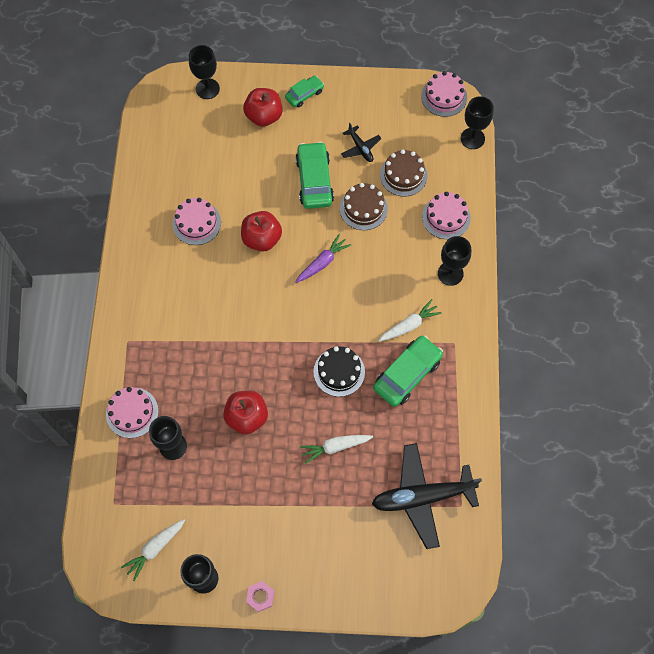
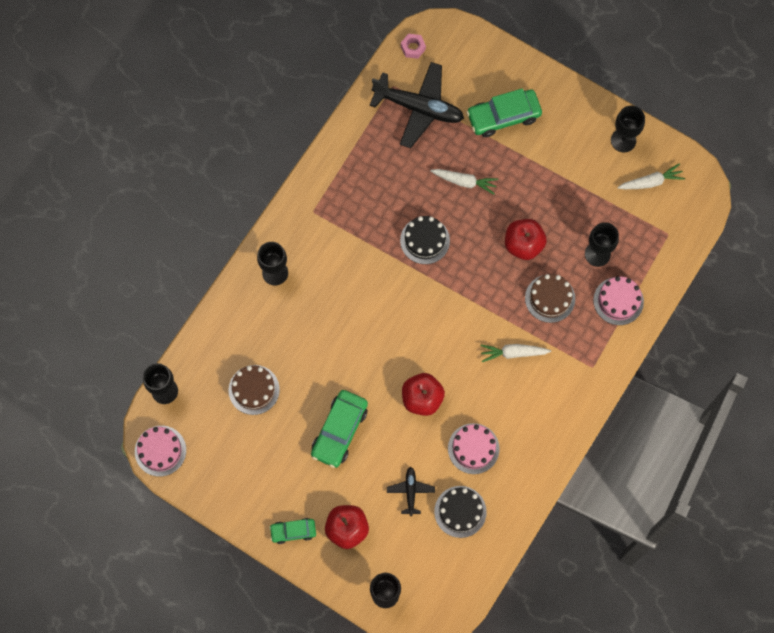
camera: 150 degrees left, 5 degrees up
pink nut [246,581,274,612] -> pink nut moved to [401,34,426,59]
purple carrot [296,234,351,283] -> none
brown cake [340,183,388,230] -> brown cake moved to [525,274,575,323]
black plane [341,123,381,162] -> black plane moved to [387,467,435,516]
green car [373,335,443,407] -> green car moved to [466,88,542,137]
white carrot [378,299,442,341] -> white carrot moved to [481,344,551,362]
pink cake [422,192,471,239] -> none
none -> black cake [434,486,487,538]

